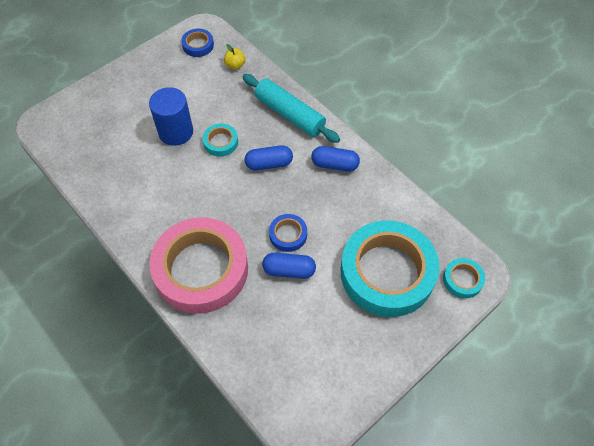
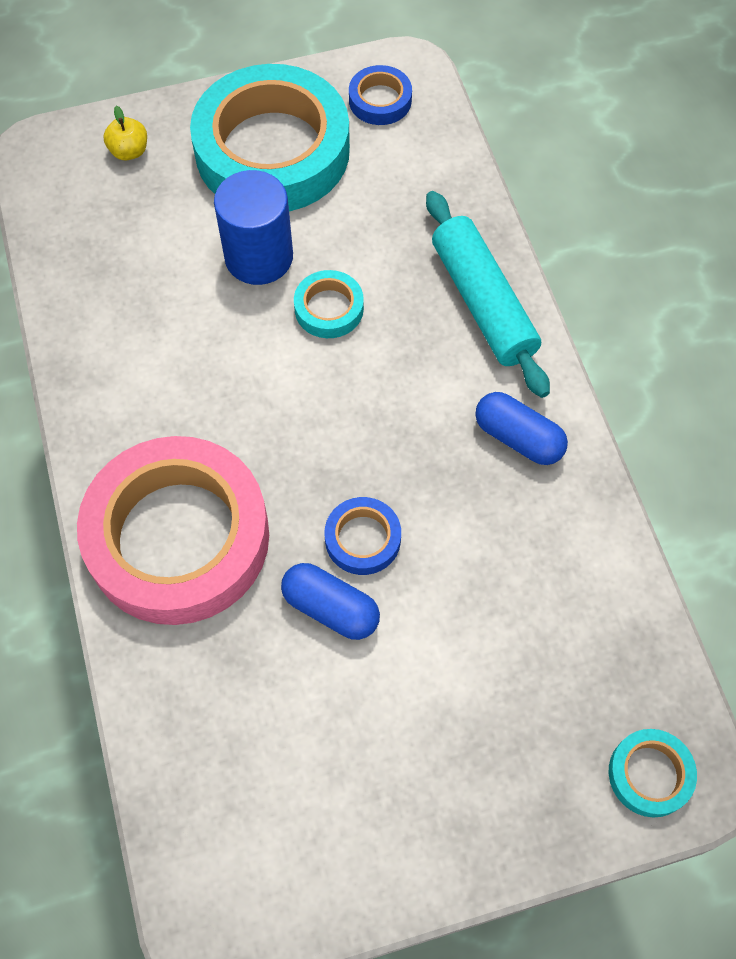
camera: 25 degrees right, 5 degrees up
yellow apple [224,44,245,70] -> yellow apple moved to [103,105,147,160]
blue capsule [245,145,293,170] -> none
turquoise tape [341,221,439,317] -> turquoise tape moved to [190,64,350,212]

